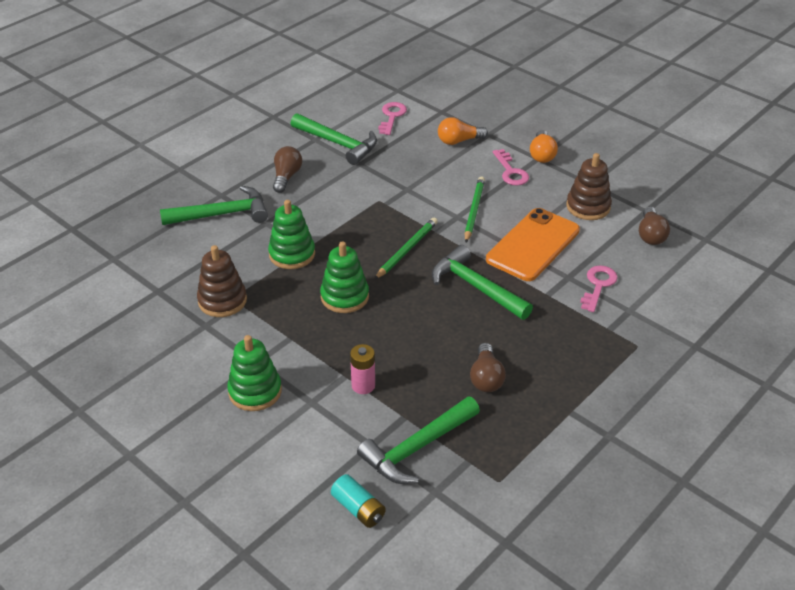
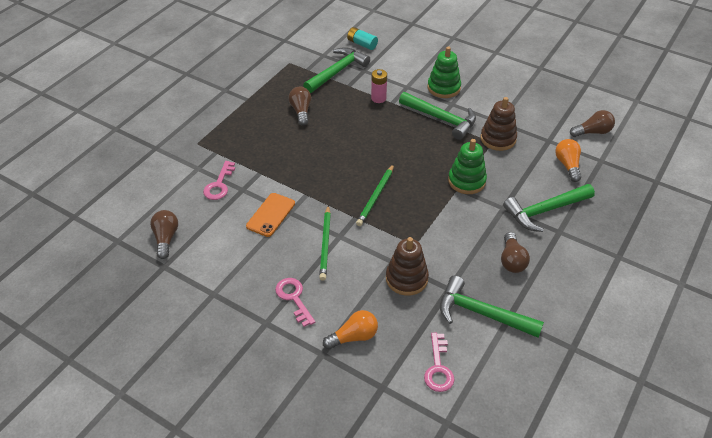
camera: 170 degrees right, 5 degrees up
green stacking toy [320,241,369,313] -> none
green hammer [432,245,533,320] -> green hammer moved to [399,92,476,140]
orange phone [486,208,580,281] -> orange phone [246,193,295,237], size x0.61
orange light bulb [530,130,558,163] -> orange light bulb moved to [555,139,581,182]
brown stacking toy [566,153,612,220] -> brown stacking toy moved to [386,237,429,296]
none -> brown light bulb [570,110,615,137]

